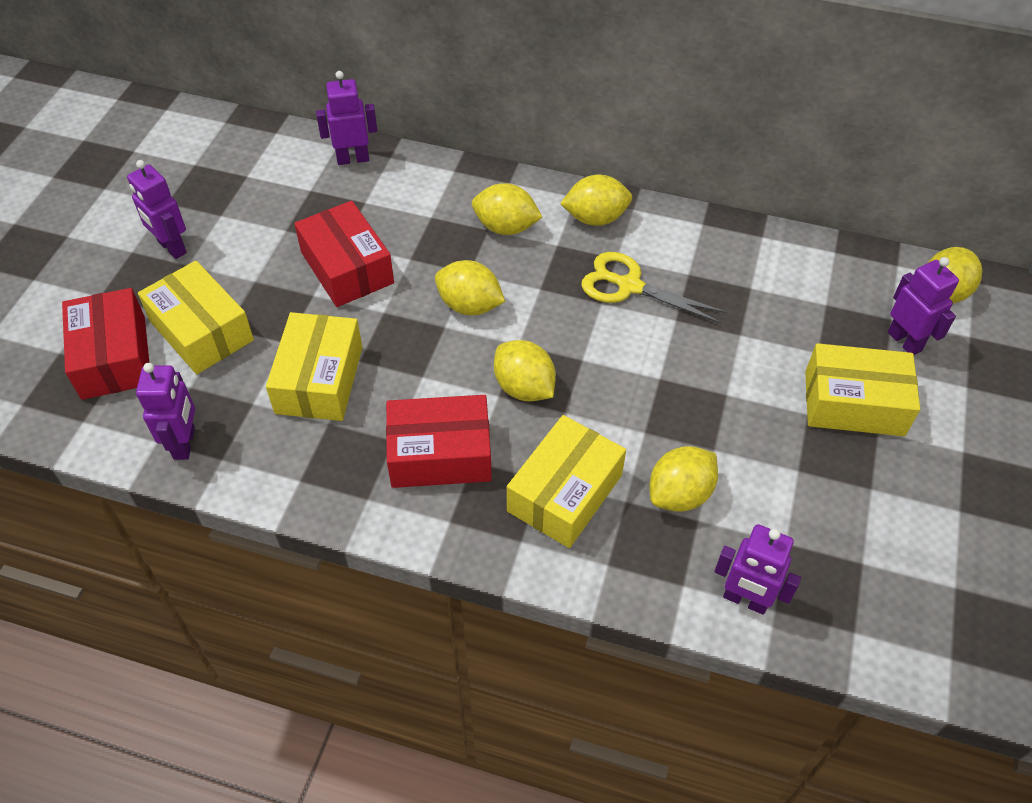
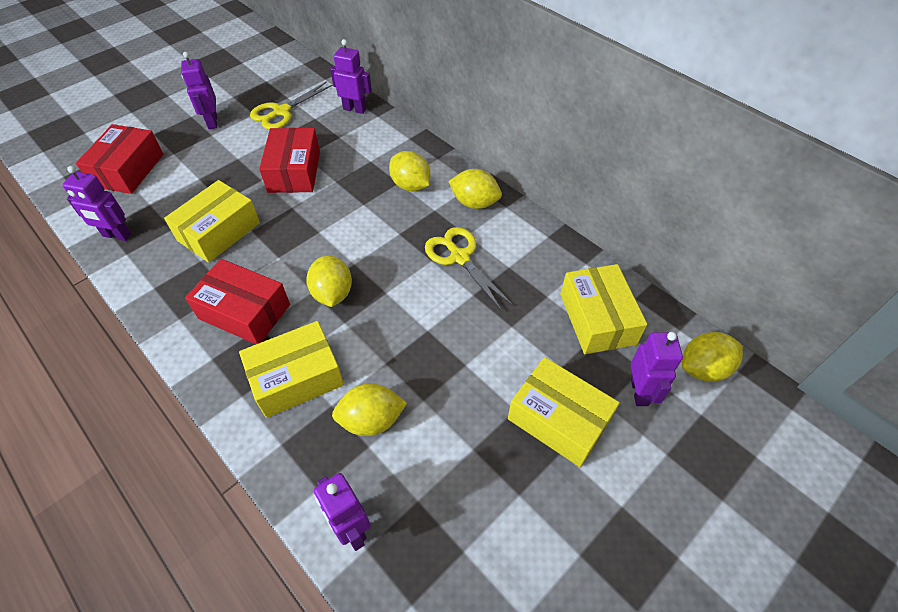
camera: 30 degrees right, 0 degrees up
purple robot [136,363,195,460] -> purple robot turned 75 degrees clockwise [62,166,131,241]
yellow box [138,261,254,374] -> yellow box moved to [560,264,647,354]
yellow lemon [435,260,505,315] -> none
none -> yellow scissors [250,81,333,130]

